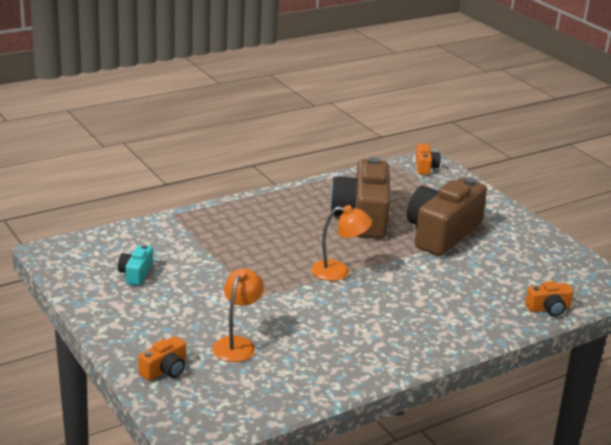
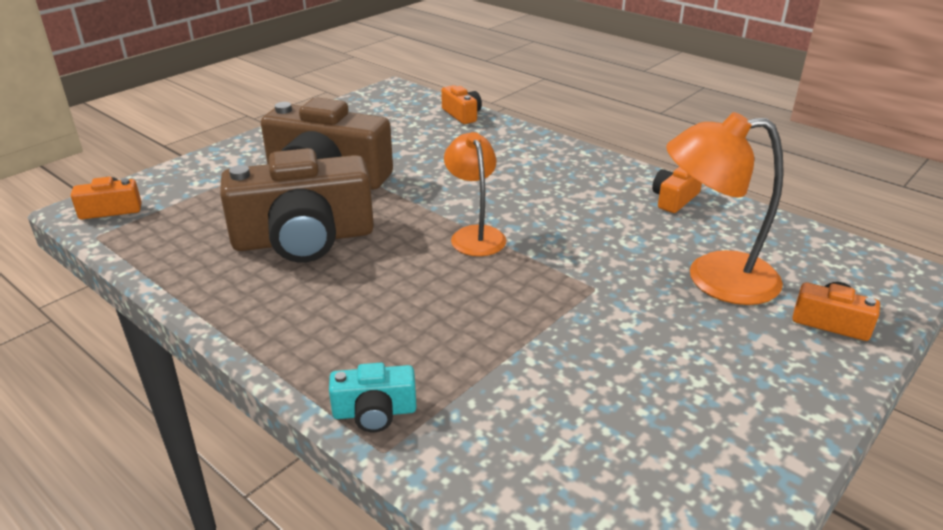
camera: 105 degrees left, 5 degrees up
turquoise camera [118,244,153,286] -> turquoise camera moved to [329,363,417,432]
orange lamp [212,268,264,362] -> orange lamp [666,112,784,305], size x1.50
none -> orange camera [652,167,702,213]

